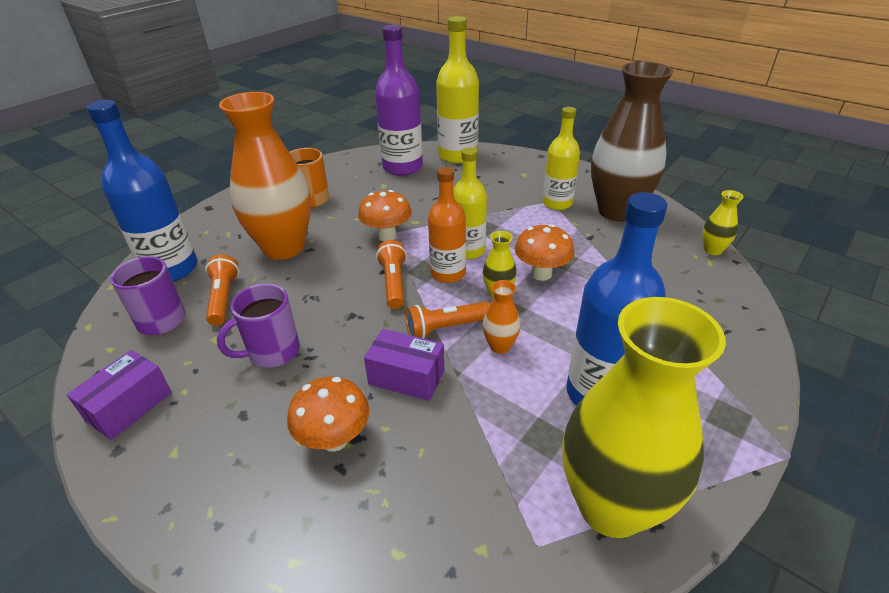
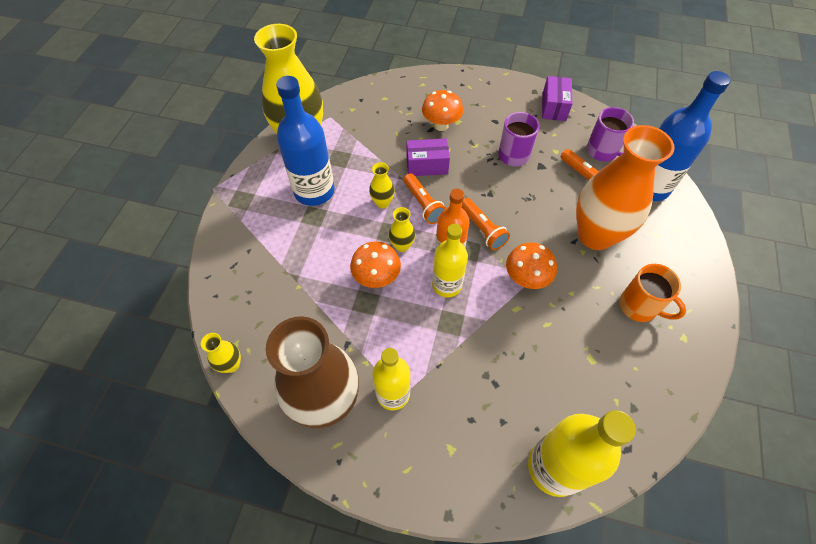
camera: 155 degrees right, 20 degrees up
purple bottle [375,25,423,176] -> none
orange flashlight [405,302,490,338] -> orange flashlight turned 105 degrees clockwise [404,173,445,224]
orange vase [483,280,521,354] -> yellow vase [369,162,395,208]

